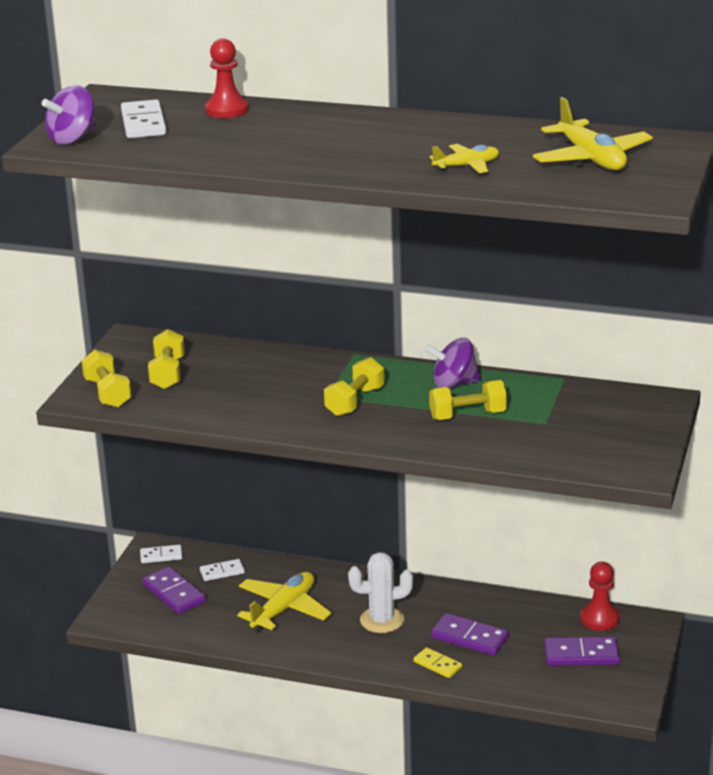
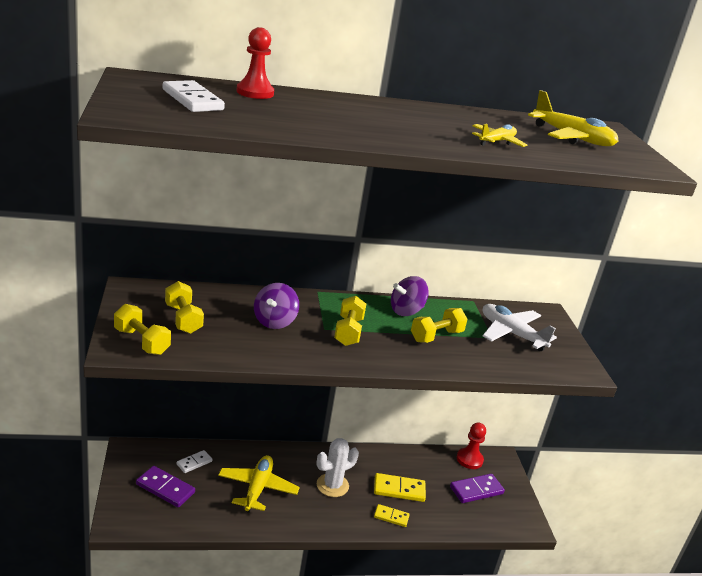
camera: 30 degrees left, 0 degrees up
purple spinning top [42,85,96,145] -> purple spinning top moved to [254,283,299,329]
white domino [140,545,182,563] -> none
purple domino [431,613,509,656] -> yellow domino [374,473,426,502]
none -> white plane [483,304,557,351]

